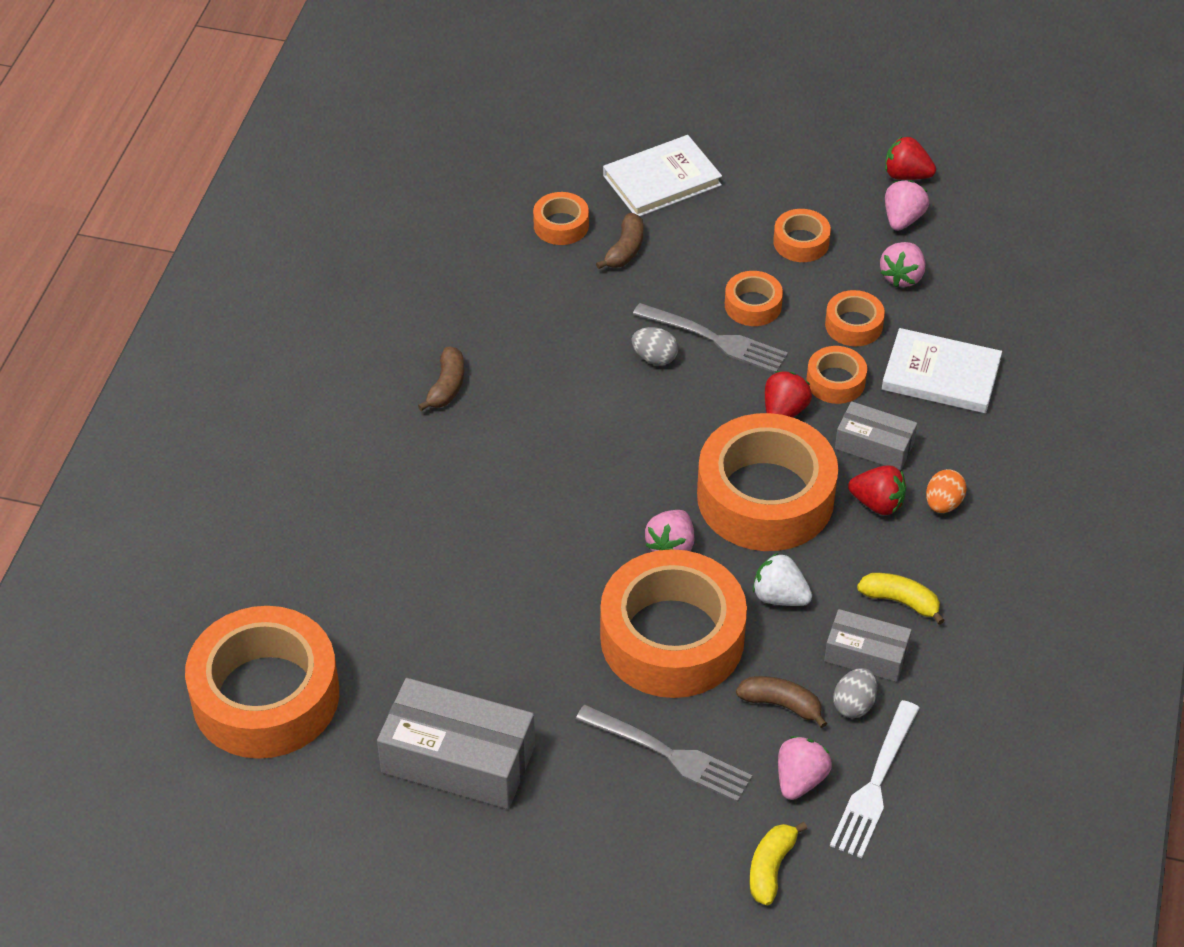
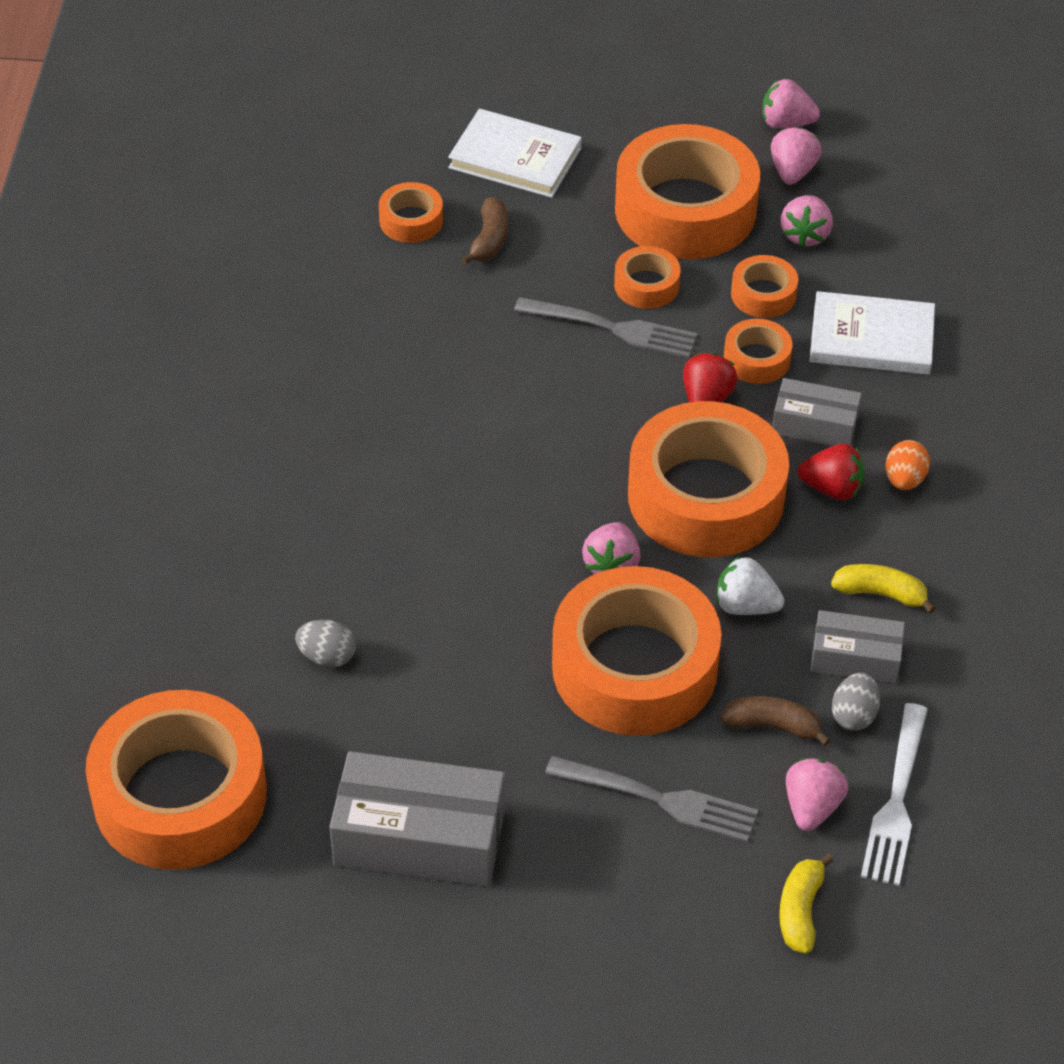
camera: 10 degrees left, 0 degrees up
brown banana [418,347,464,411] -> none
white book [603,135,722,216] -> white book turned 60 degrees clockwise [448,109,582,198]
grey egg [631,327,678,366] -> grey egg moved to [295,620,356,667]
orange tape [773,209,831,262] -> orange tape [615,124,760,259], size x2.23
red strawberry [885,137,936,180] -> pink strawberry [762,79,820,129]

